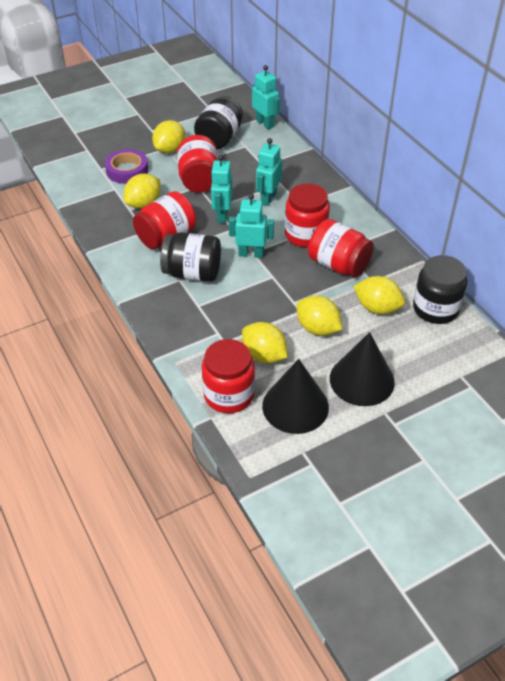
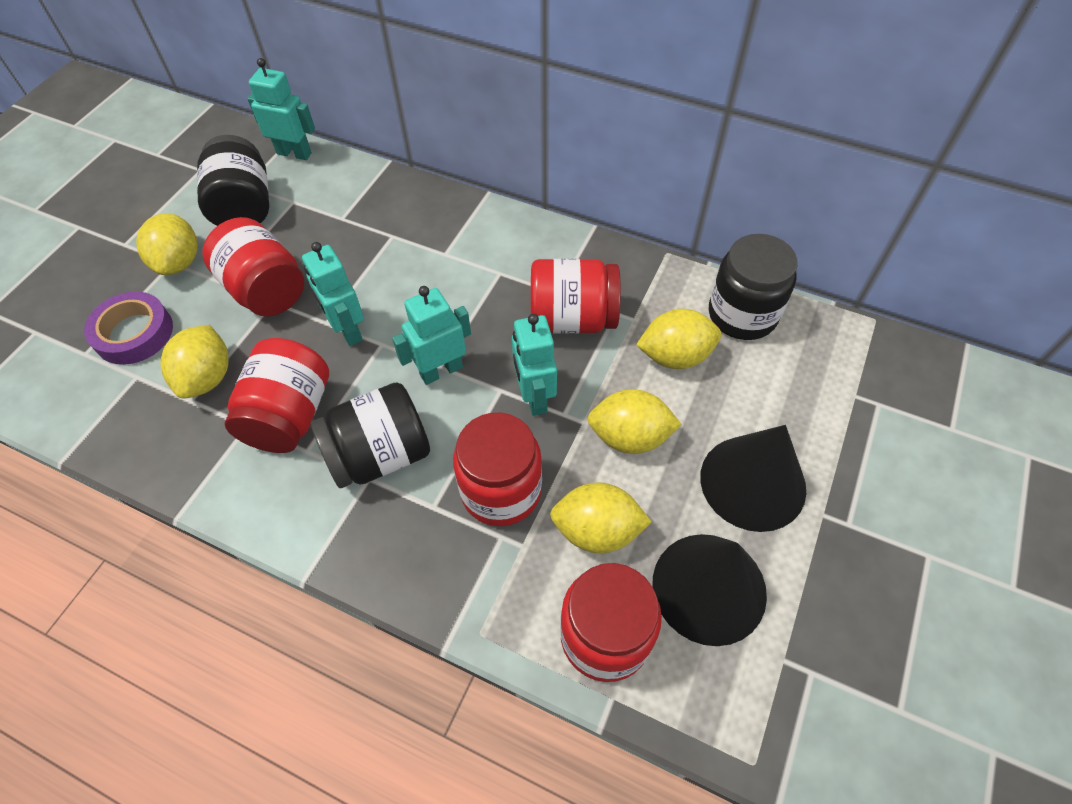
camera: 35 degrees left, 10 degrees up
turquoise robot [256,138,282,206] -> turquoise robot moved to [512,314,557,416]
red jar [285,184,330,247] -> red jar moved to [453,413,542,526]

